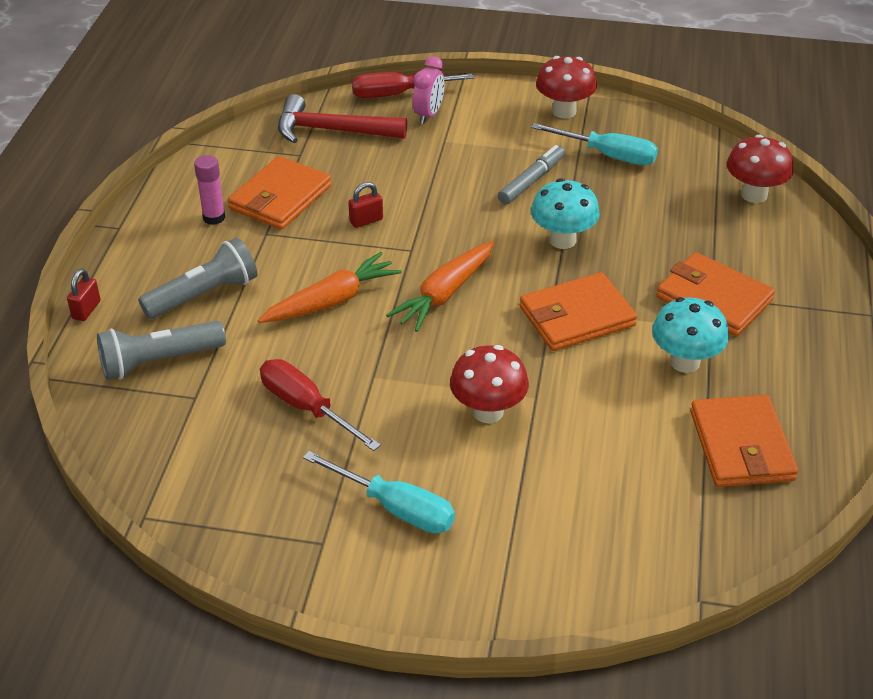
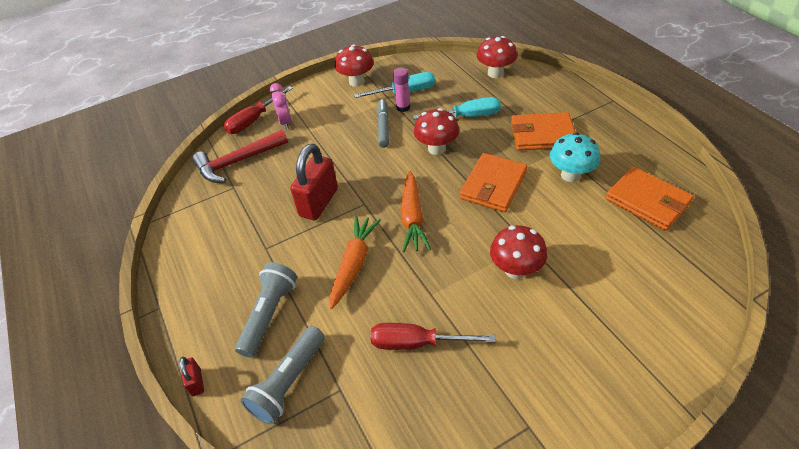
camera: 35 degrees left, 5 degrees up
pink glue stick [194,155,225,225] -> pink glue stick moved to [393,68,410,112]
orange wallet [228,156,331,230] -> none
turquoise screwdriver [303,451,455,534] -> turquoise screwdriver moved to [413,97,501,119]
red padlock [348,182,383,228] -> red padlock [290,144,338,220], size x2.15
turquoise mushroom [531,178,600,249] -> red mushroom [414,108,459,155]

